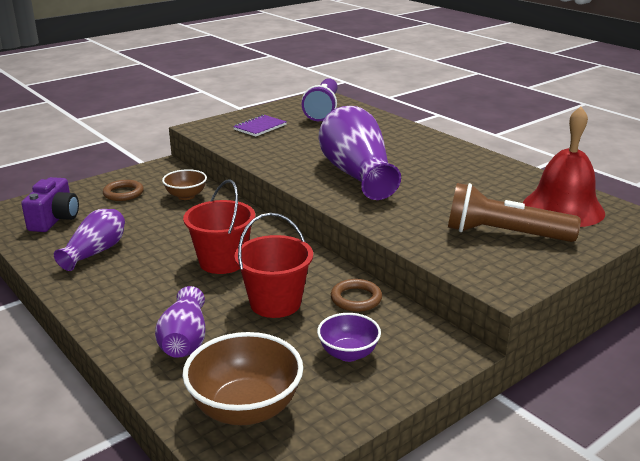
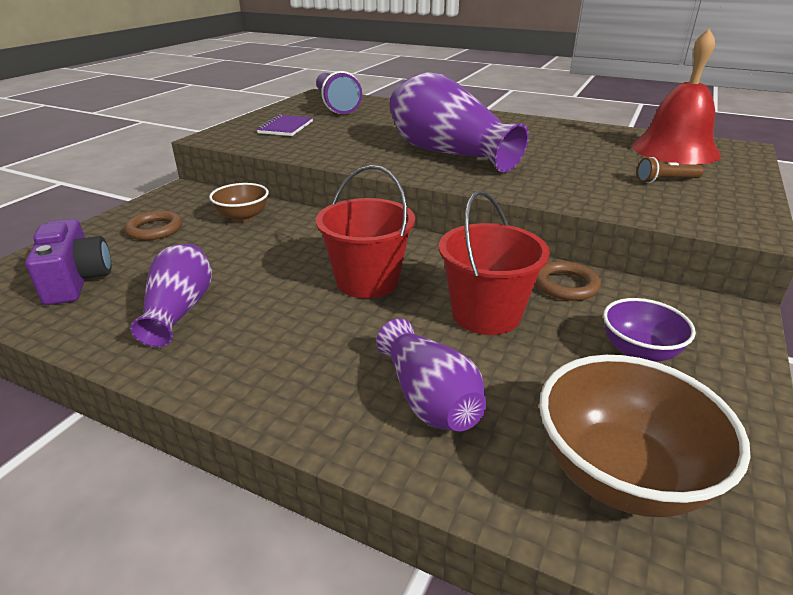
camera: 25 degrees left, 5 degrees up
brown flashlight [448,183,581,242] -> brown flashlight [637,157,704,183], size x0.46

